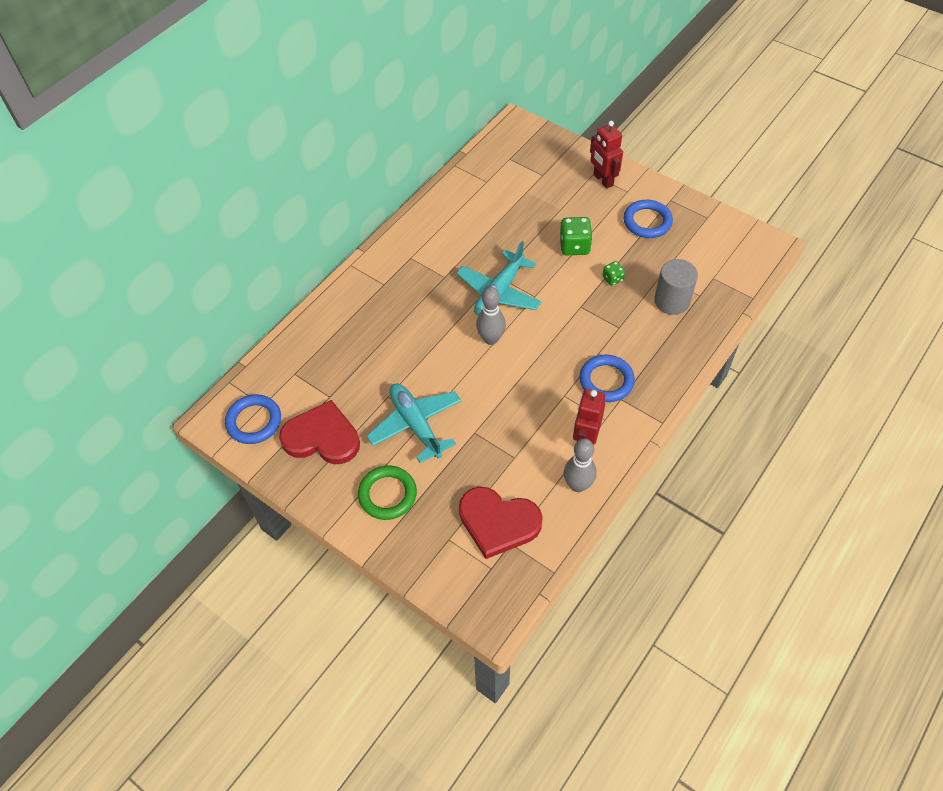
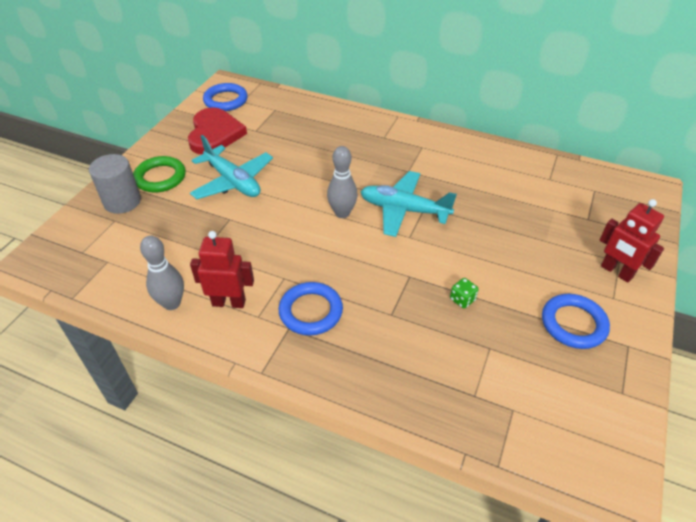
camera: 75 degrees right, 10 degrees down
turquoise plane [367,383,461,463] -> turquoise plane turned 90 degrees clockwise [190,135,273,199]
red heart [459,487,543,559] -> none
green dice [559,217,593,255] -> none
red robot [590,121,623,189] -> red robot turned 90 degrees counterclockwise [600,199,664,283]
grey cylinder [654,259,698,315] -> grey cylinder moved to [89,154,141,214]

